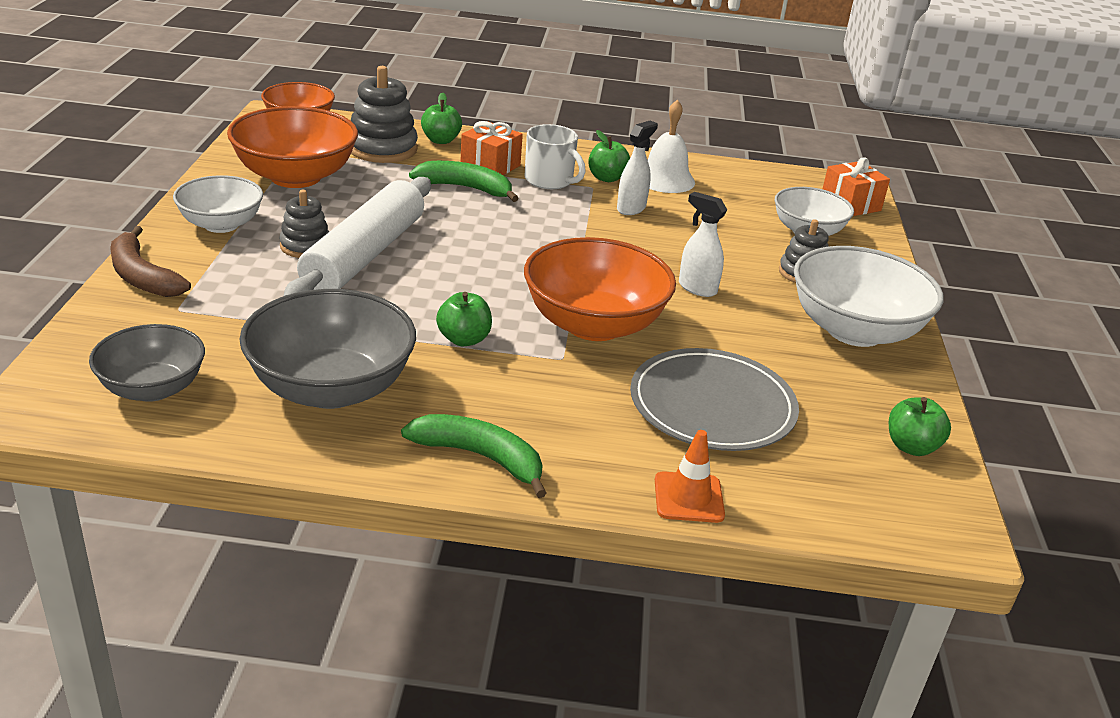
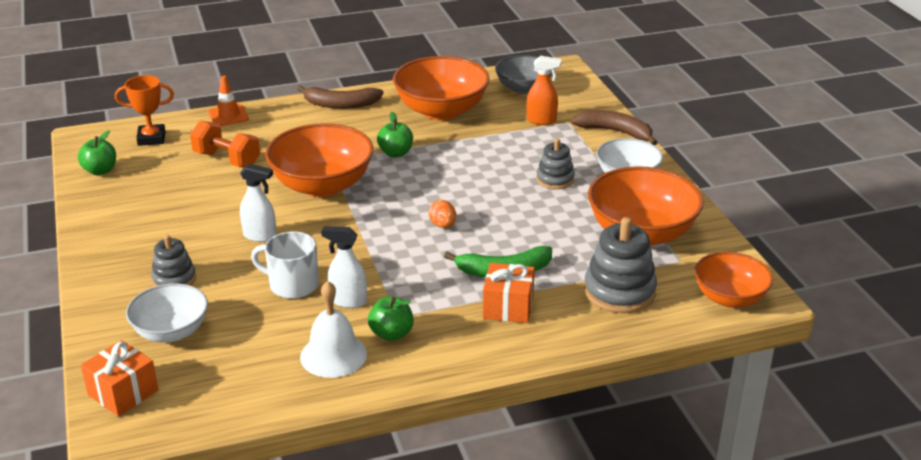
camera: 160 degrees right, 0 degrees up
grey bowl [239,289,416,409] -> orange bowl [393,56,490,120]
white rolling pin [284,177,431,296] -> none
green banana [401,414,546,498] -> brown banana [297,85,383,109]
green apple [421,93,462,144] -> none
white mug [525,124,586,189] -> white mug moved to [251,231,319,299]
white spray bottle [617,121,658,215] -> white spray bottle turned 90 degrees clockwise [321,226,367,308]
grey plate [630,348,799,451] -> orange dumbbell [190,121,260,168]
white bowl [794,246,944,347] -> none
none -> orange trophy [115,75,174,146]
none -> orange egg [429,200,456,228]
none -> orange spray bottle [527,56,562,125]

